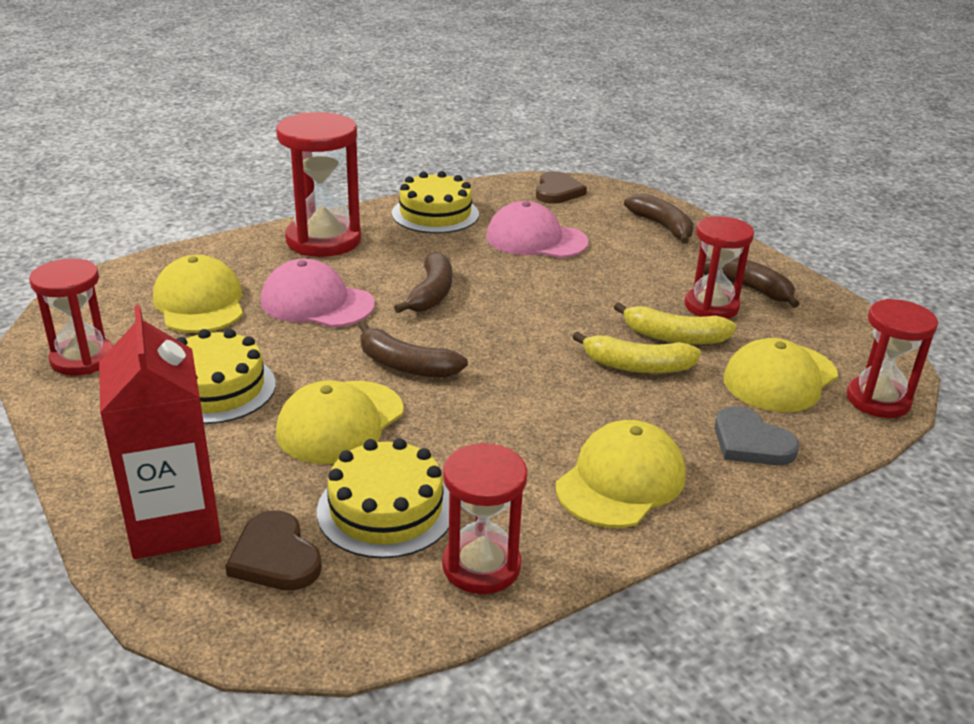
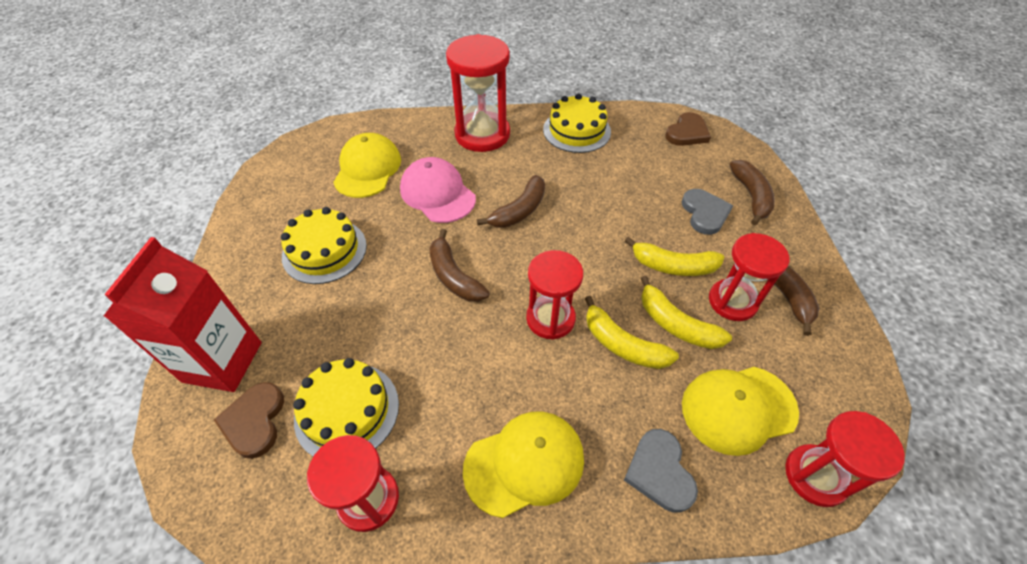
camera: 30 degrees right, 20 degrees up
red hourglass [29,258,113,376] -> red hourglass moved to [526,250,583,340]
yellow cap [276,380,403,464] -> none
pink cap [486,201,589,258] -> none
none -> yellow banana [625,237,724,276]
none -> grey heart [682,189,733,235]

